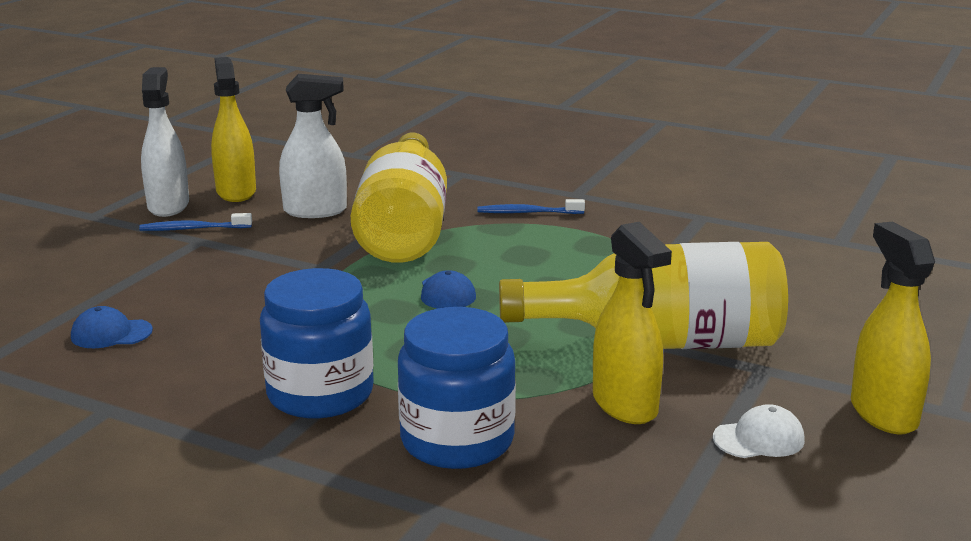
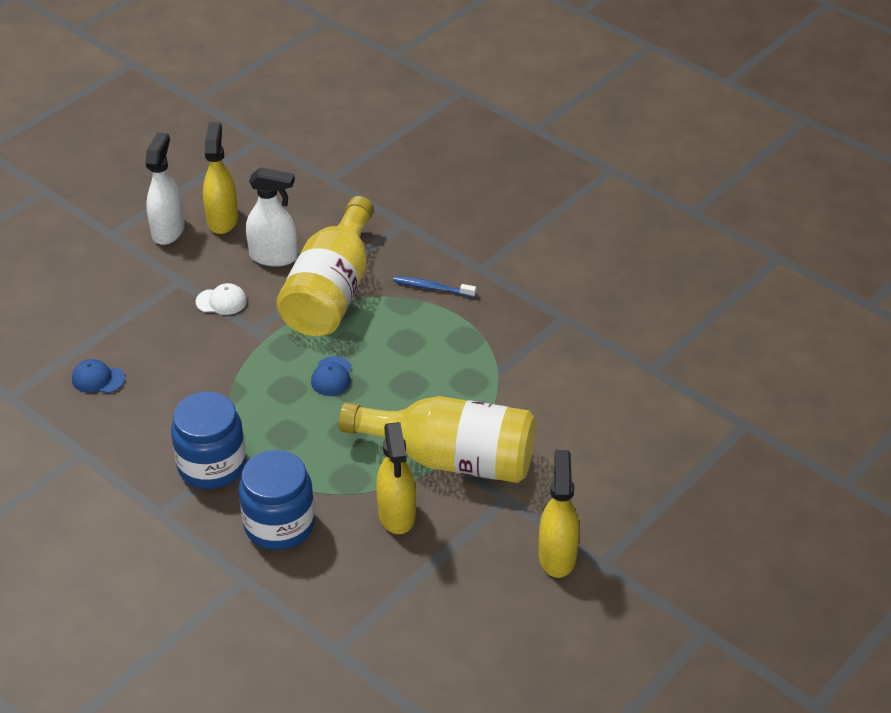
camera: 15 degrees right, 20 degrees up
blue toothbrush [139,213,252,231] -> none
white cap [713,404,805,458] -> white cap moved to [196,283,247,315]

